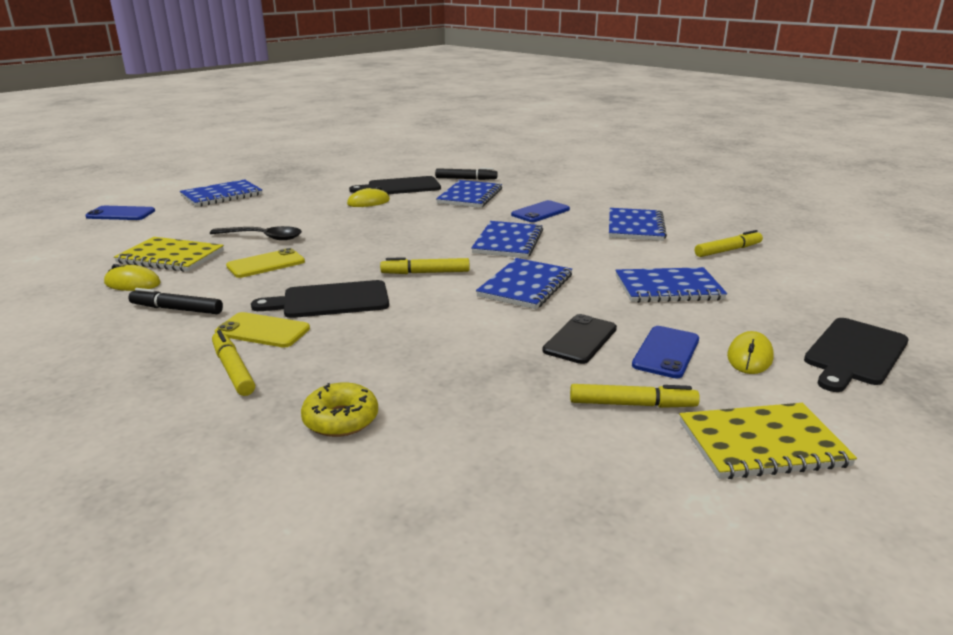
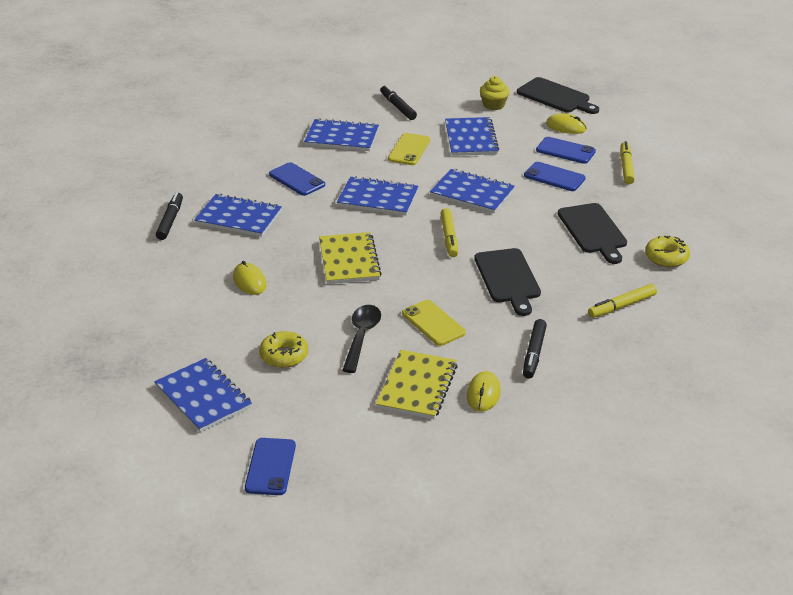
camera: 90 degrees left, 10 degrees up
yellow phone [215,312,310,348] -> yellow phone moved to [388,133,430,165]
black cutting board [349,176,441,194] -> black cutting board moved to [558,203,627,264]
black phone [542,314,617,364] -> blue phone [524,162,586,191]
yellow notebook [679,403,857,479] -> yellow notebook moved to [319,232,382,284]
yellow marker [695,230,763,257] -> black marker [380,85,417,120]
none -> yellow donut [259,331,308,368]
none -> yellow cupcake [480,76,510,110]

